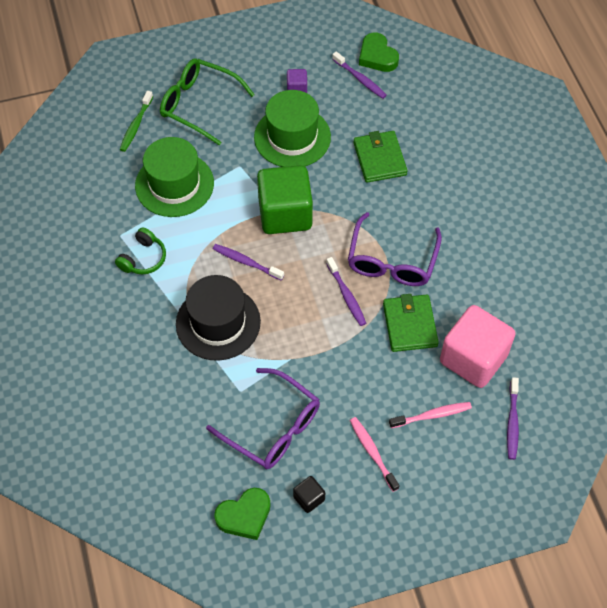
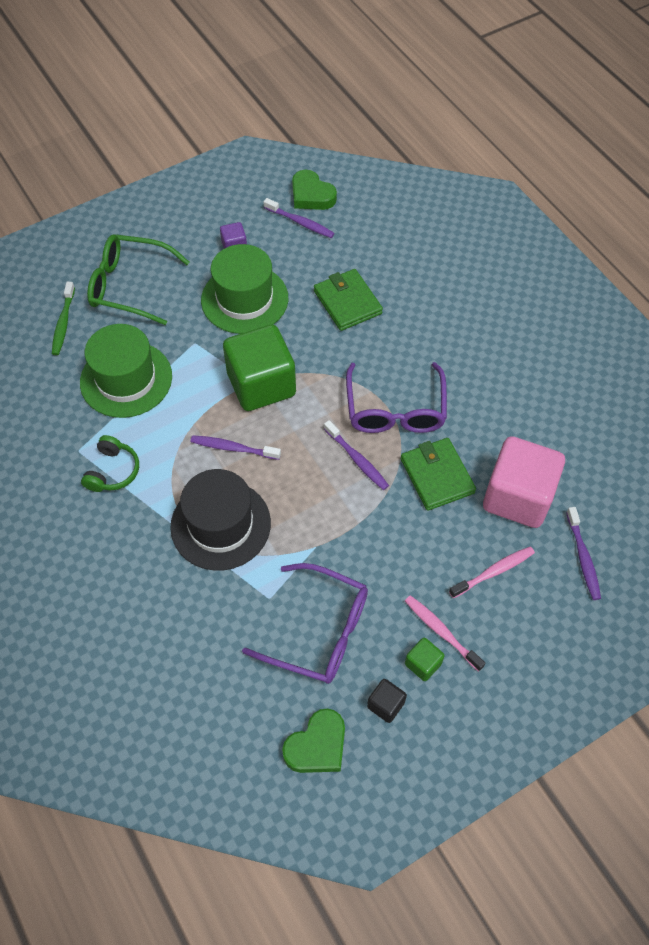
camera: 15 degrees left, 0 degrees up
none -> green cube [405,638,445,681]

